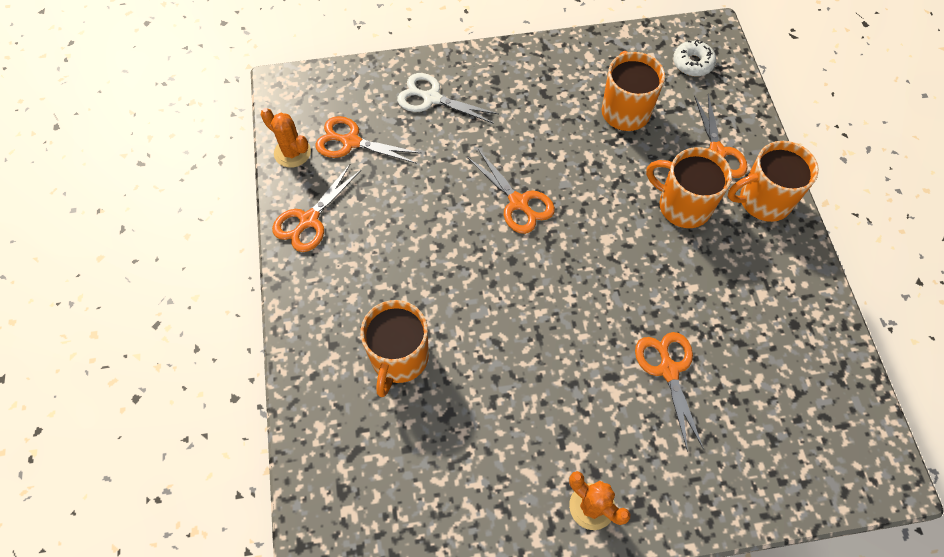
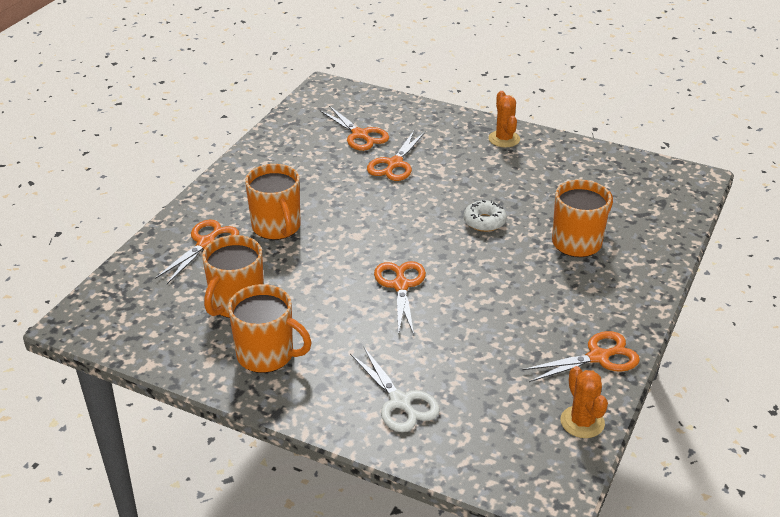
camera: 145 degrees left, 25 degrees down
orange scissors [315,116,421,164] -> orange scissors moved to [320,106,389,151]
white donut [673,40,716,76] -> white donut moved to [464,200,507,232]
orange mug [728,141,819,222] -> orange mug moved to [228,284,312,373]

